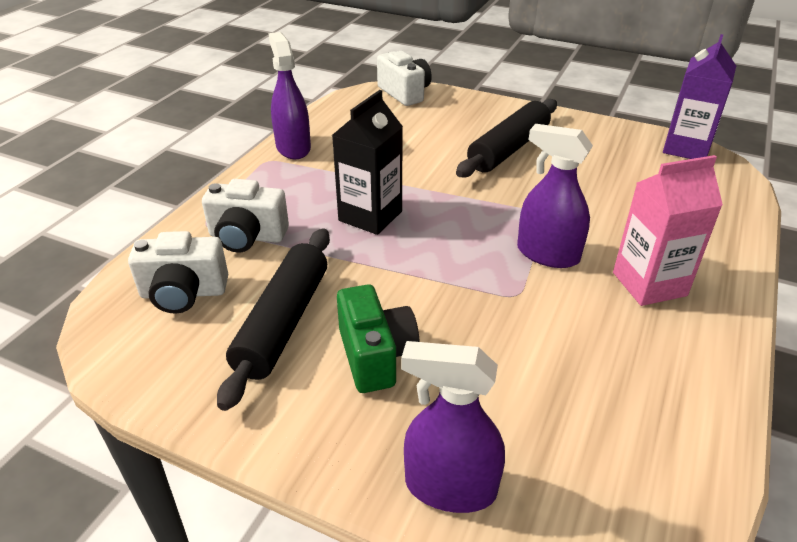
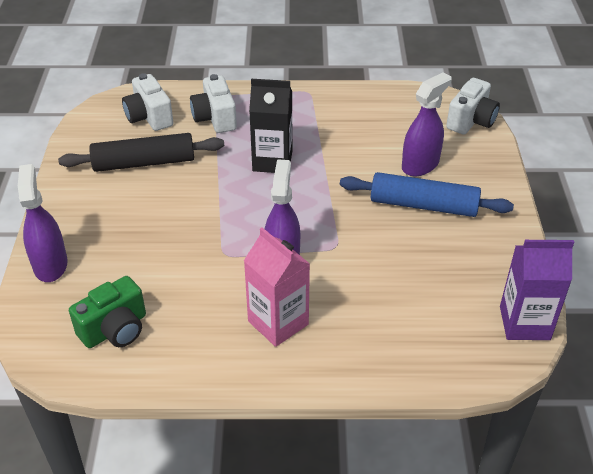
camera: 65 degrees right, 5 degrees up
purple spray bottle [269,32,311,159] -> purple spray bottle moved to [402,73,452,176]
green camera [337,284,420,393] -> green camera moved to [69,276,146,348]
black rolling pin [456,99,557,178] -> blue rolling pin [340,172,514,217]

